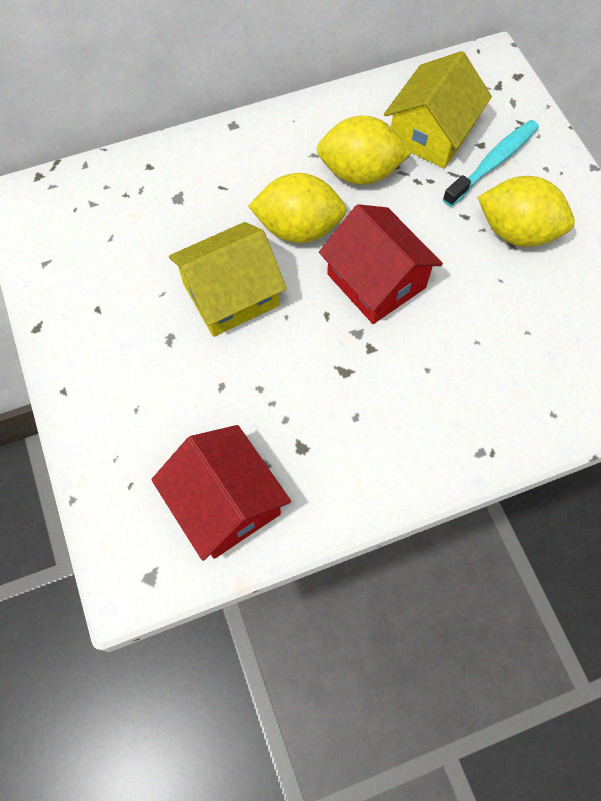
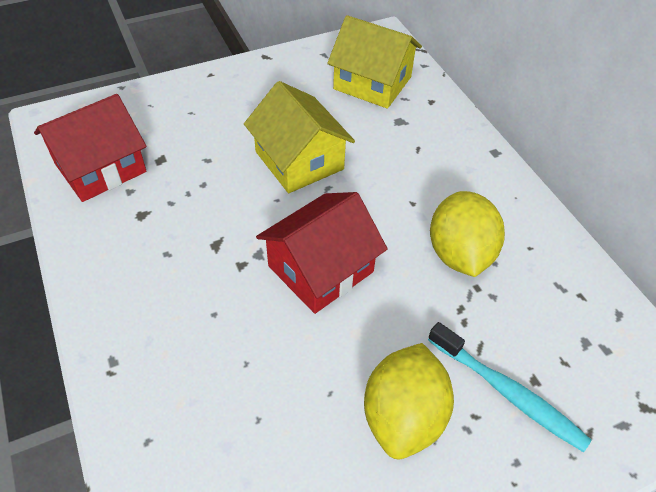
camera: 85 degrees right, 15 degrees down
yellow lemon [248,173,347,243] -> none
yellow house [384,51,492,168] -> yellow house moved to [327,15,422,109]

